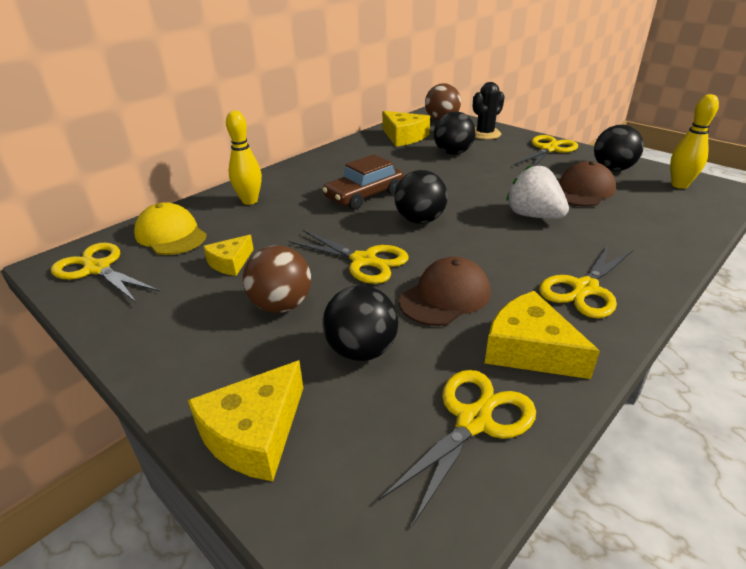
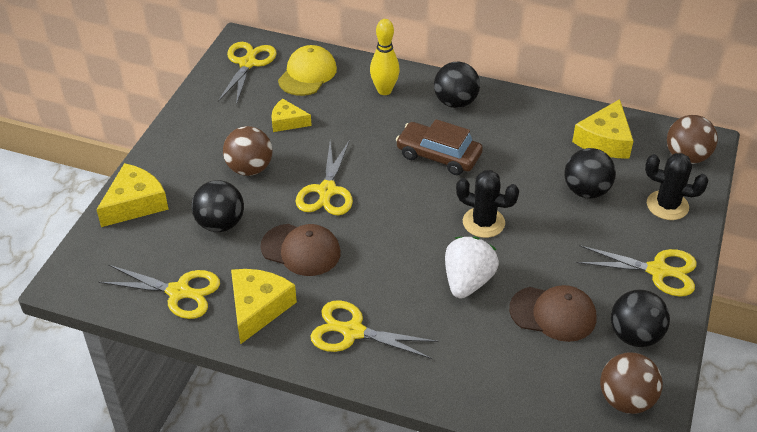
camera: 65 degrees right, 10 degrees up
yellow cheese [188,360,303,481] -> yellow cheese turned 120 degrees clockwise [96,163,169,227]
black ball [394,170,448,224] -> black ball moved to [434,62,480,108]
yellow bowling pin [670,94,719,189] -> brown ball [600,353,663,414]
none -> black cactus [456,170,519,238]

